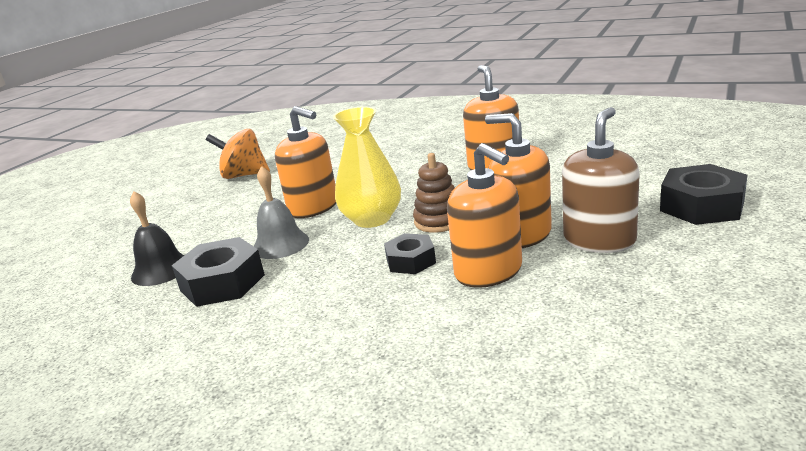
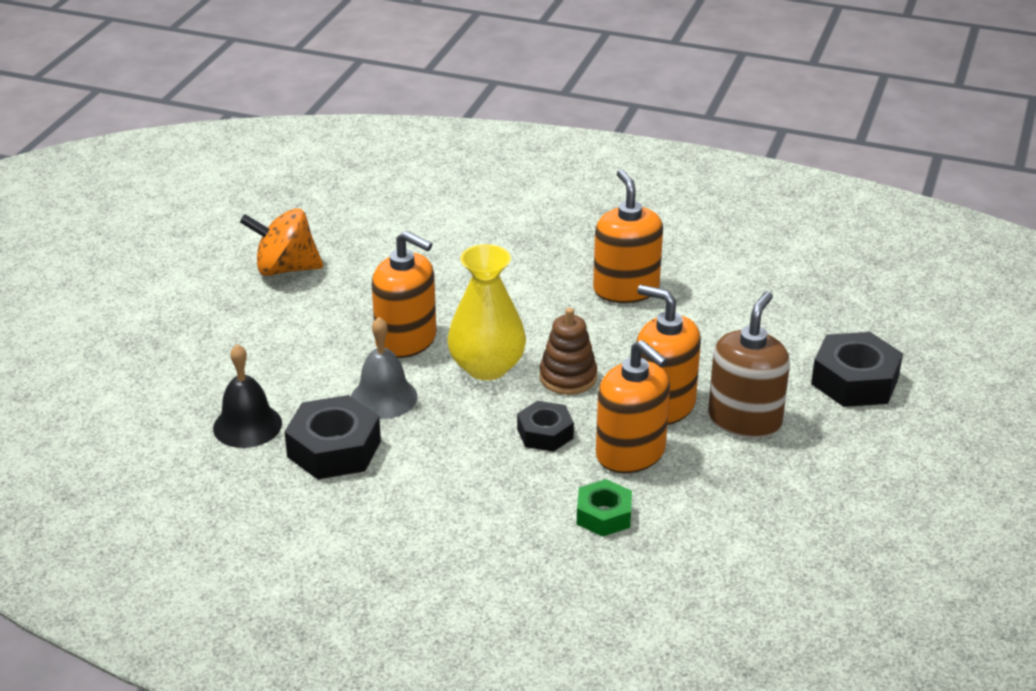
camera: 10 degrees left, 10 degrees up
none -> green nut [577,479,632,537]

